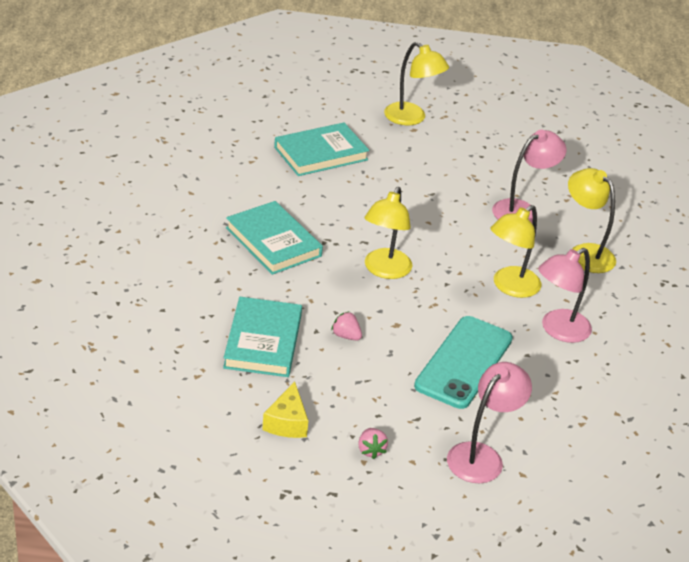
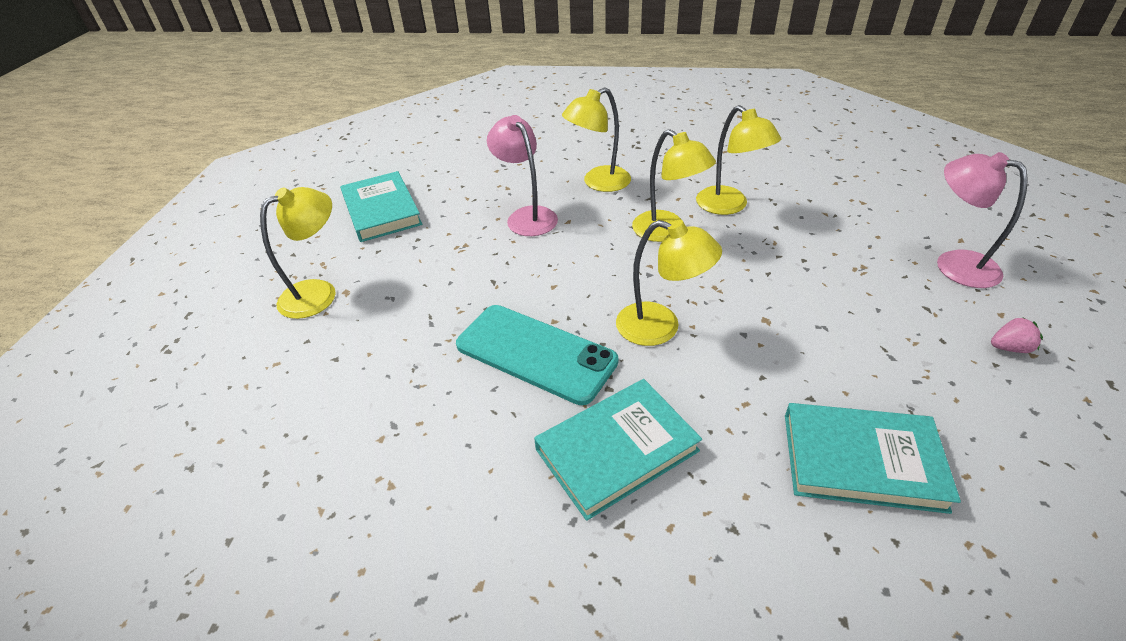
camera: 80 degrees left, 5 degrees up
yellow cheese [262,382,308,438] -> none
turquoise book [274,123,369,176] -> turquoise book moved to [340,171,422,242]
pink strawberry [331,311,362,340] -> none
turquoise phone [414,316,513,409] -> turquoise phone moved to [456,305,618,405]
pink lamp [538,248,592,343] -> yellow lamp [696,105,781,215]

